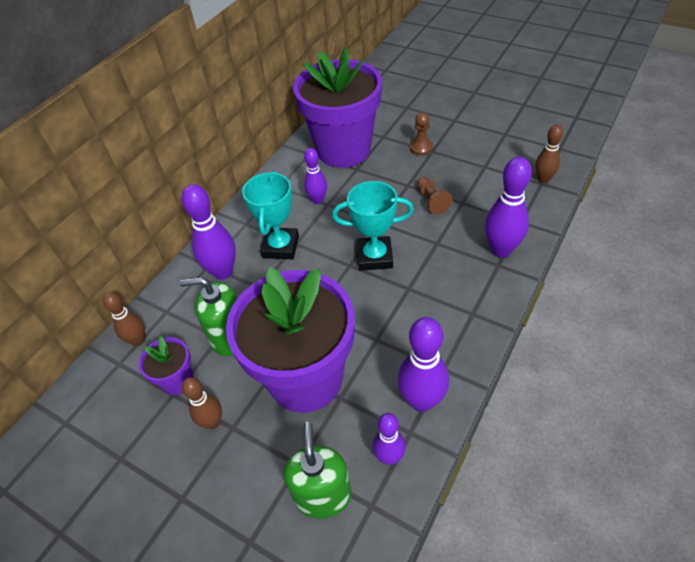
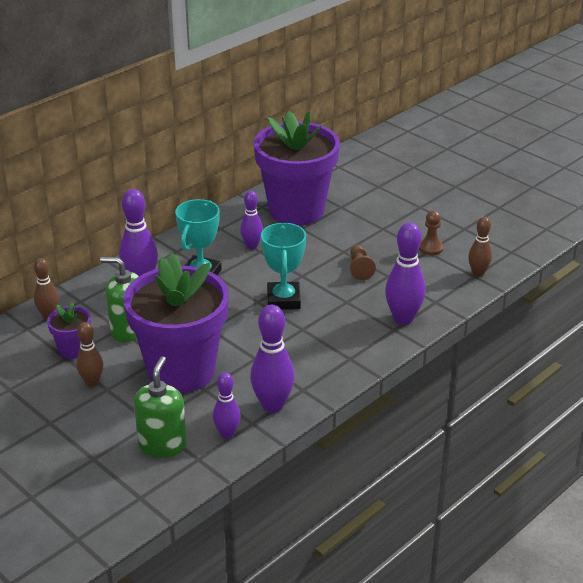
camera: 10 degrees right, 15 degrees down
turquoise trophy [332,181,414,271] -> turquoise trophy turned 75 degrees clockwise [261,223,306,310]
brown pawn [410,112,433,156] -> brown pawn moved to [419,210,443,255]

